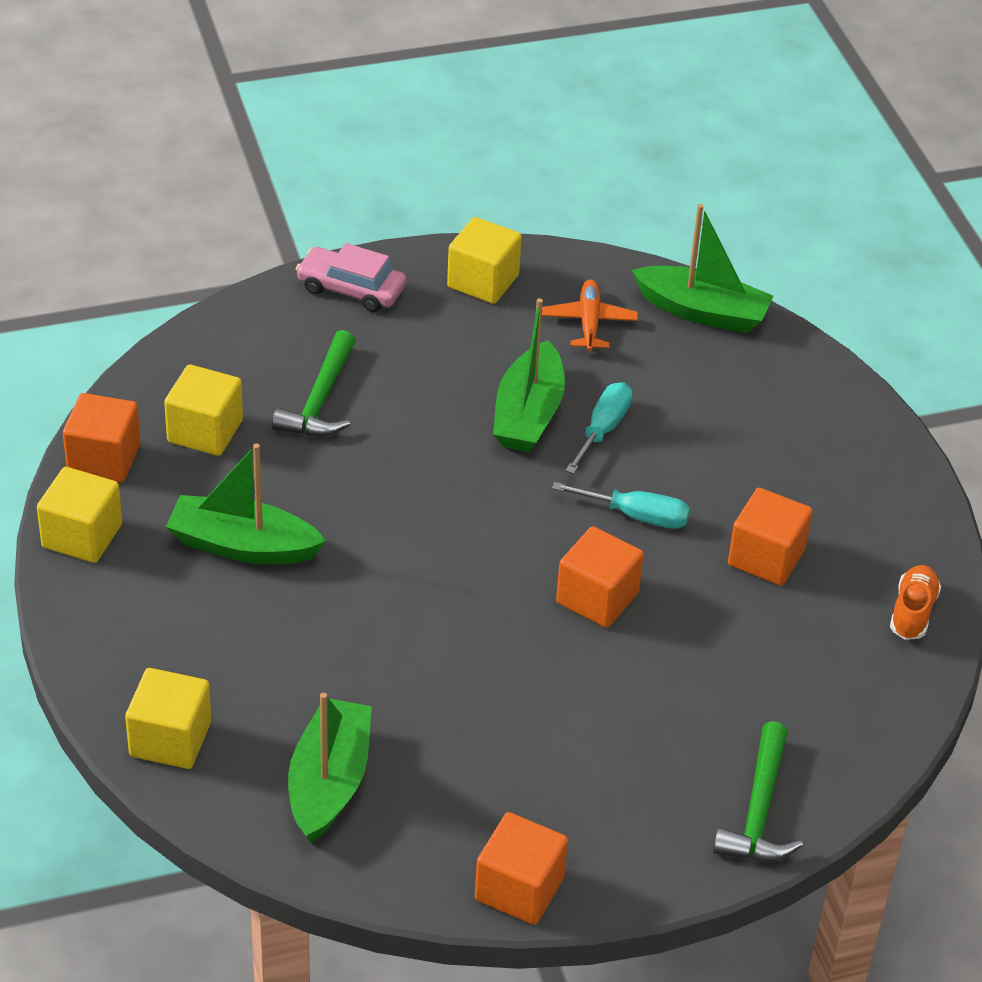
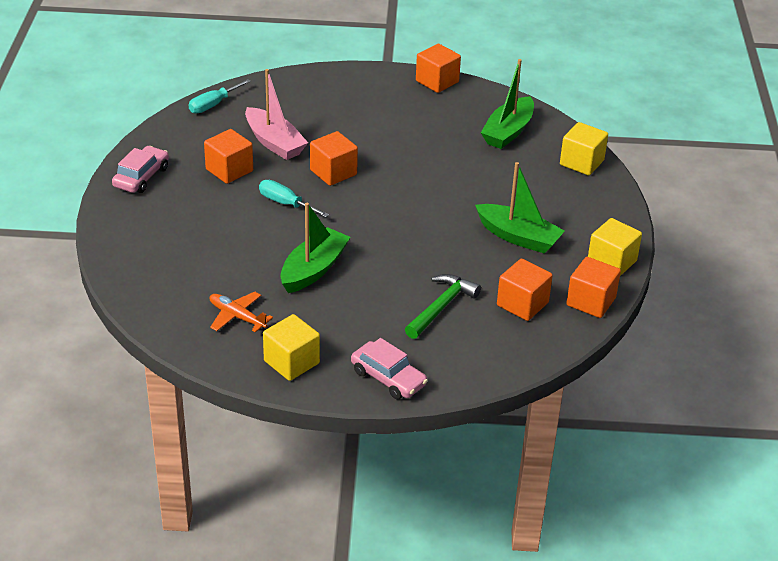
camera: 160 degrees left, 5 degrees down
yellow cube [164,364,243,456] -> orange cube [497,259,553,321]
orange plane [542,280,638,352] -> orange plane turned 105 degrees clockwise [210,292,273,332]
turquoise screwdriver [565,382,632,474] -> turquoise screwdriver moved to [189,79,251,114]
green boat [632,204,774,333] -> none
green hammer [713,721,803,861] -> none
orange shoe [890,565,941,640] -> none
none -> pink car [112,146,169,193]
none -> pink boat [245,69,308,160]

